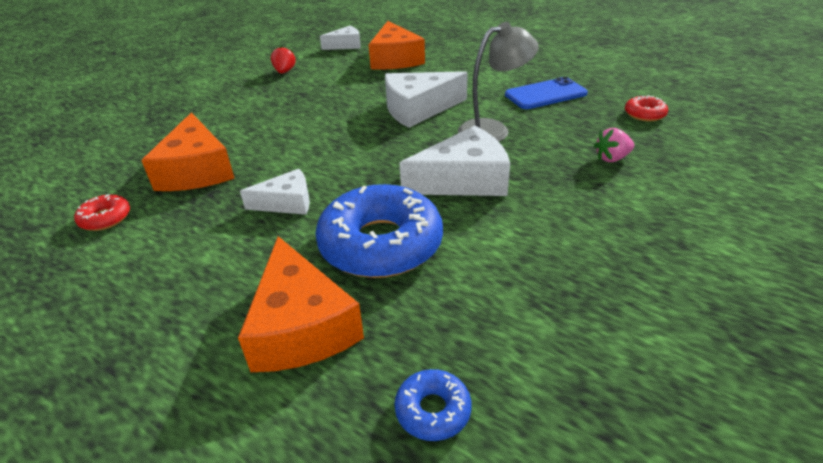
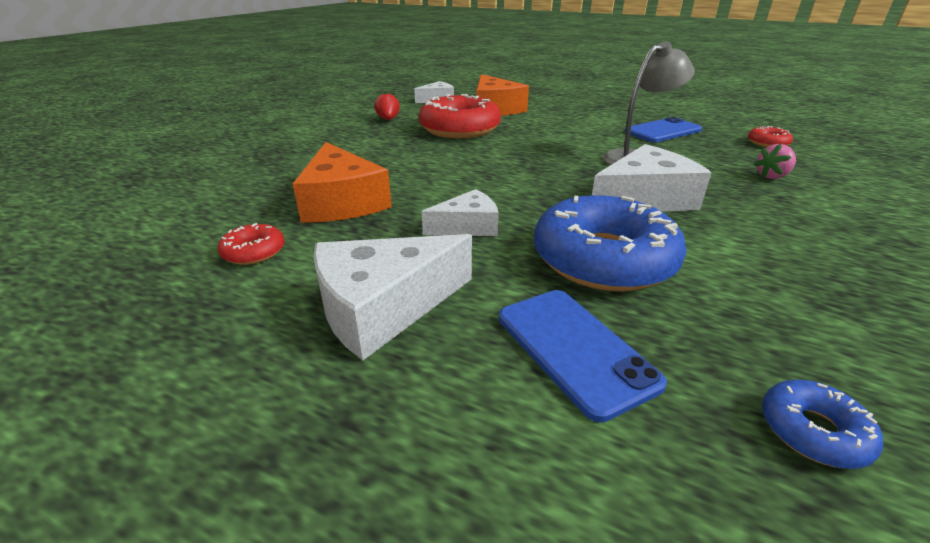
camera: 10 degrees left, 5 degrees down
orange cheese [238,236,364,372] -> blue phone [499,290,667,422]
white cheese [385,71,468,128] -> white cheese moved to [314,234,472,360]
none -> red donut [419,94,501,138]

